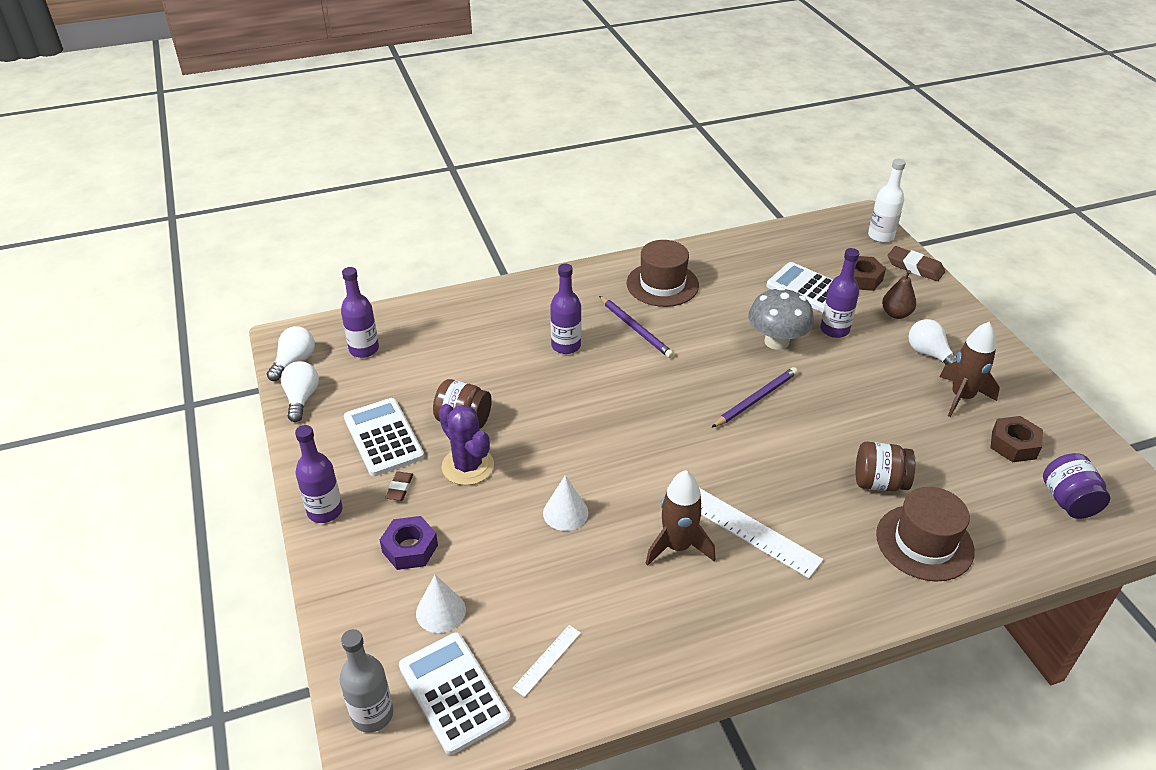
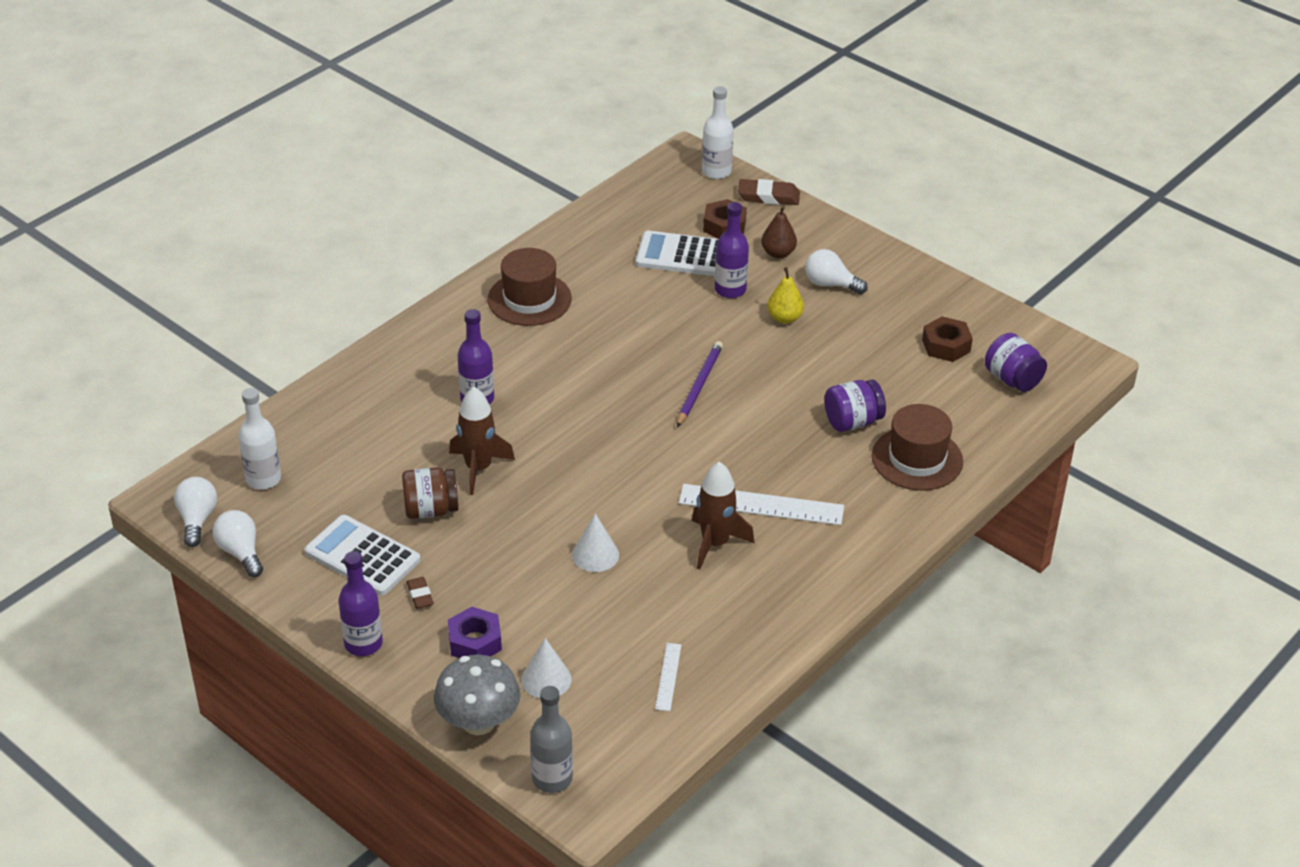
camera: 30 degrees left, 0 degrees up
purple bottle [341,267,379,358] -> white bottle [238,388,281,490]
white calculator [399,633,510,755] -> none
purple cactus [439,404,494,485] -> none
purple pencil [599,296,674,358] -> none
grey mushroom [748,287,814,350] -> grey mushroom moved to [434,655,520,735]
brown jar [856,442,915,491] -> purple jar [824,379,886,432]
brown rocket [939,322,1000,417] -> brown rocket moved to [449,387,515,495]
none -> yellow pear [767,267,804,324]

